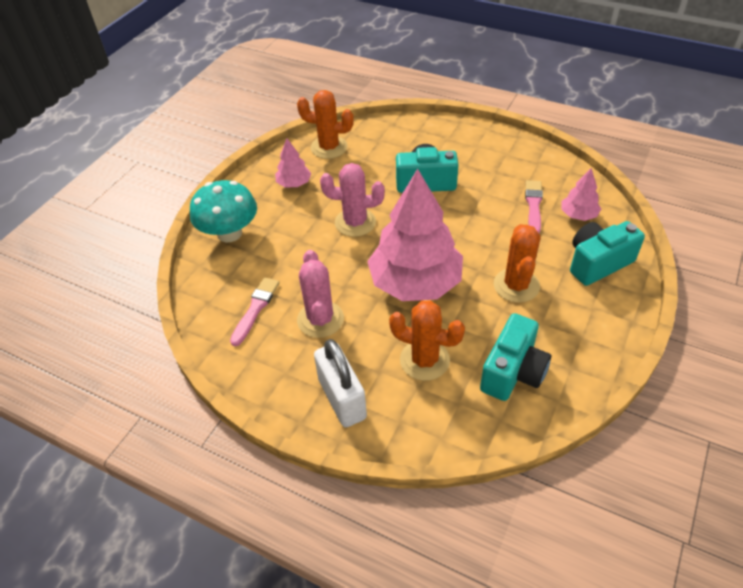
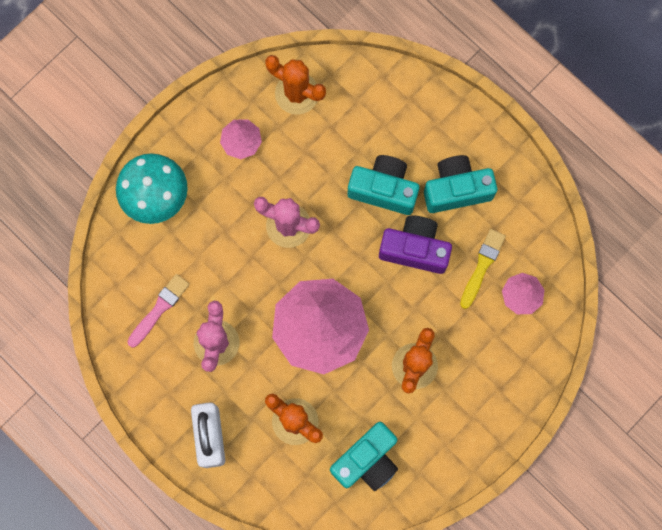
camera: 15 degrees right, 30 degrees up
pink brush [525,180,543,233] -> yellow brush [460,229,506,309]
turquoise camera [570,221,645,286] -> turquoise camera moved to [424,155,497,213]
none -> purple camera [379,215,452,274]

